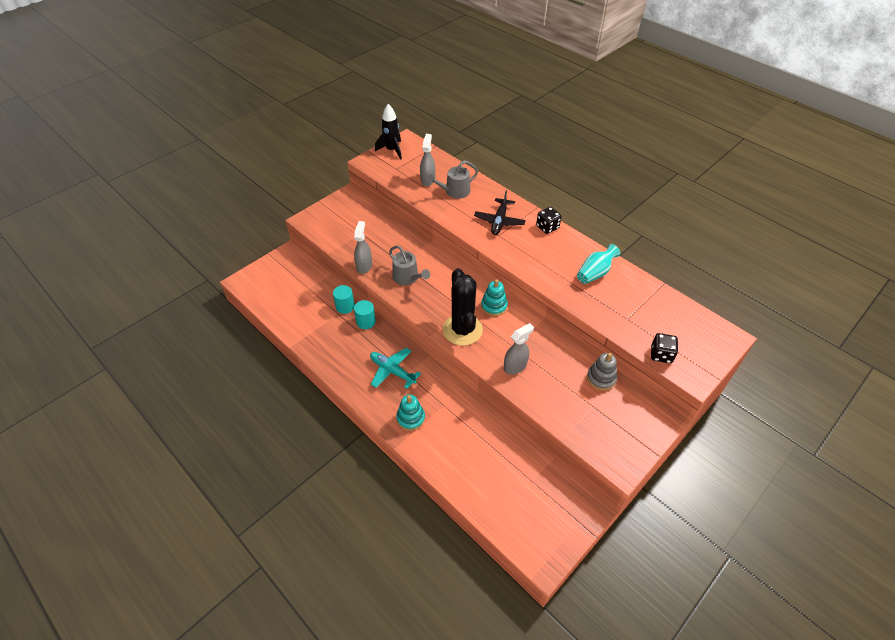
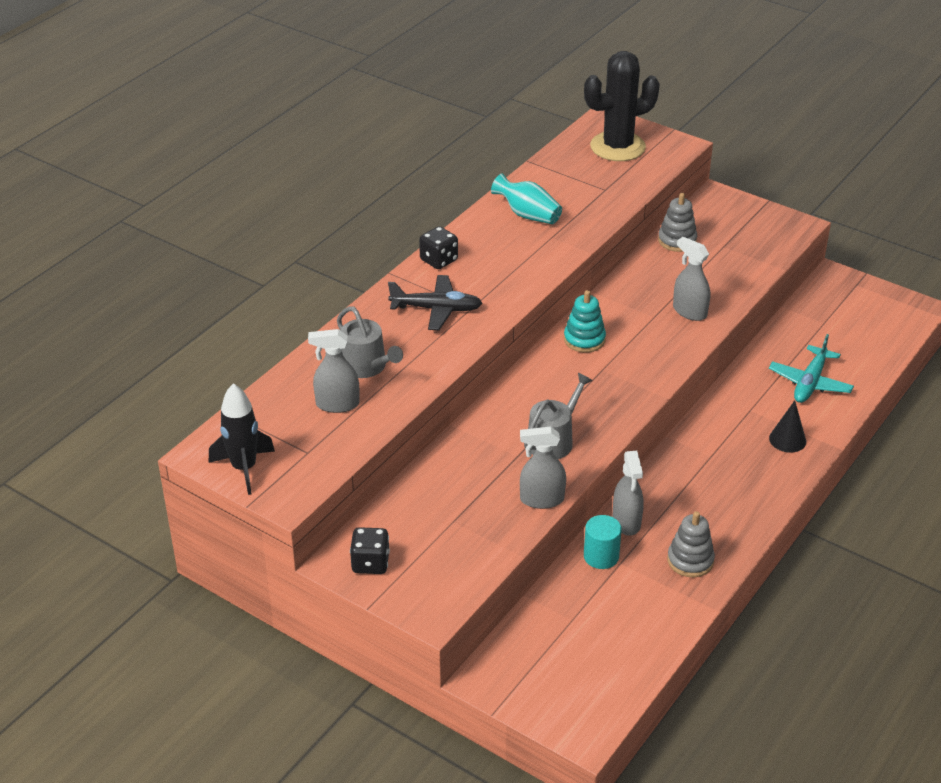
camera: 100 degrees left, 10 degrees down
turquoise cylinder [354,300,376,329] -> grey spray bottle [612,451,644,536]
turquoise plane [370,348,421,389] -> turquoise plane moved to [769,334,854,403]
turquoise stacking toy [396,395,425,431] -> black cone [769,400,806,453]
black cactus [443,268,483,346] -> black cactus moved to [584,51,660,161]
black dice [651,333,678,363] -> black dice moved to [350,527,390,574]
none -> grey stacking toy [667,511,715,577]

